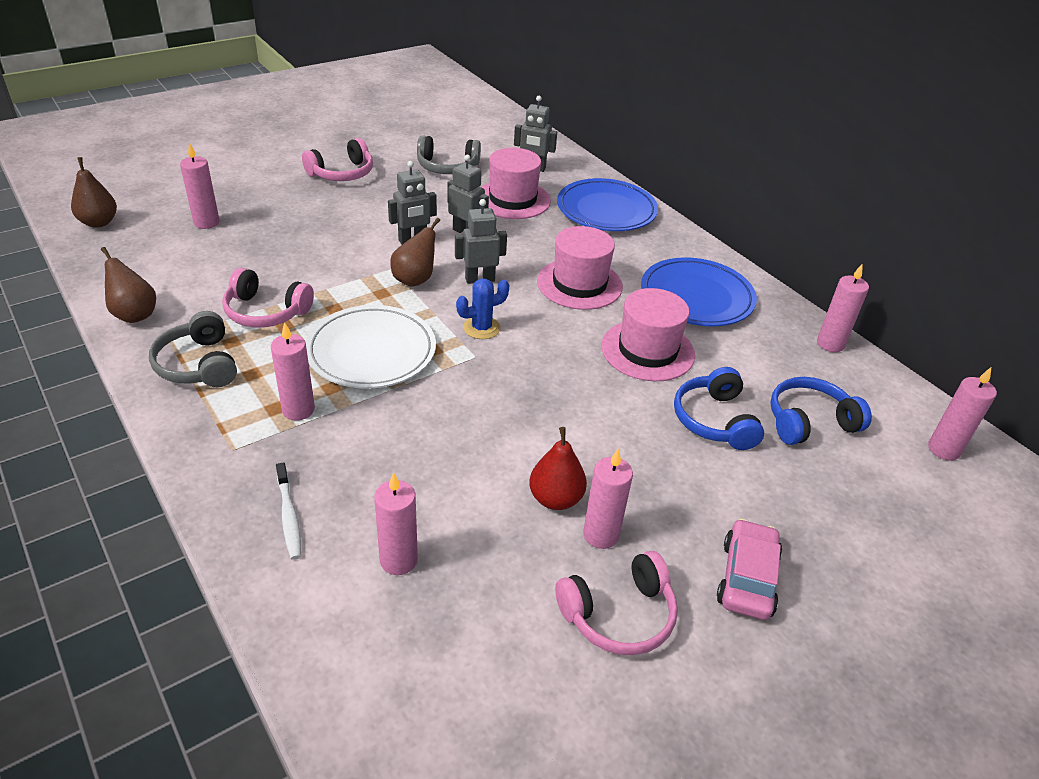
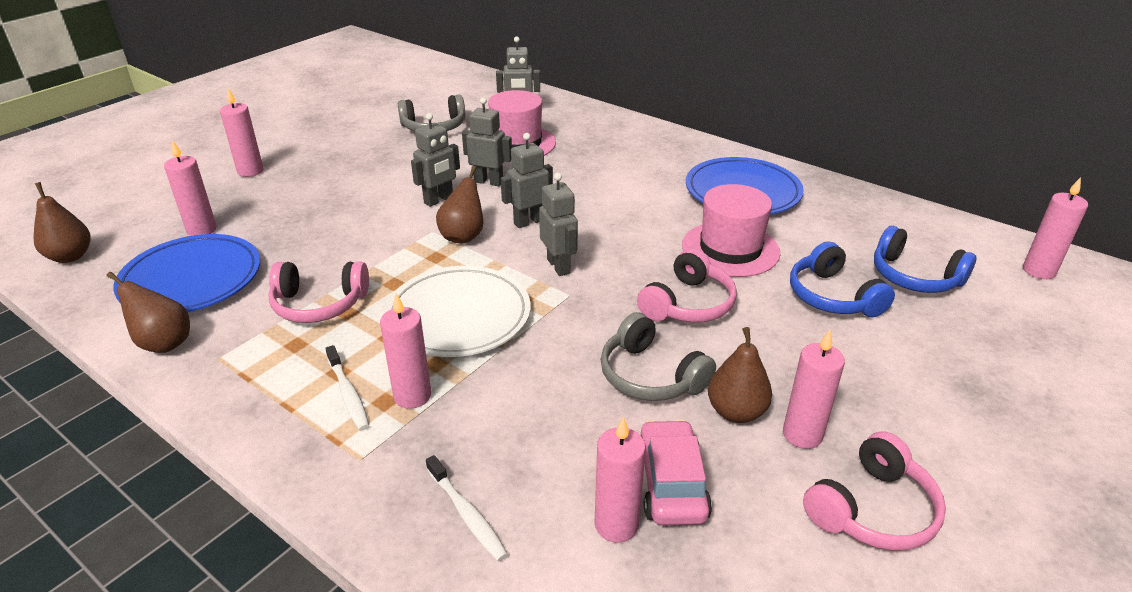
camera: 15 degrees left, 5 degrees down
grey headphones [149,311,237,387] -> grey headphones moved to [600,312,716,401]
pink headphones [302,138,373,181] -> pink headphones moved to [637,249,737,322]
blue cactus [456,279,509,339] -> grey robot [539,173,578,276]
red pear [529,427,587,510] -> brown pear [708,327,772,423]
pink hat [537,226,623,310] -> none
blue plate [557,178,658,231] -> blue plate moved to [113,234,260,312]
pink car [717,518,782,620] -> pink car moved to [641,419,712,525]
blue headphones [770,377,872,445] -> blue headphones turned 105 degrees counterclockwise [874,226,976,293]
pink candle [817,264,869,352] -> pink candle moved to [220,88,264,177]
none -> white toothbrush [325,345,369,430]

